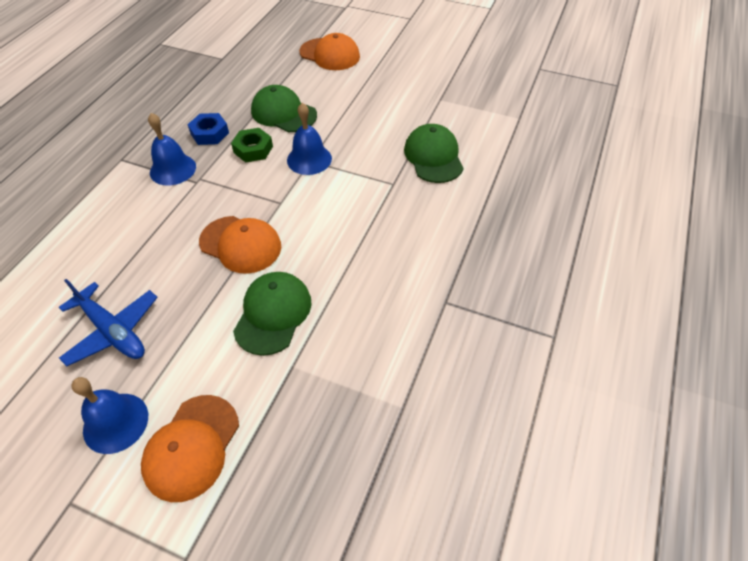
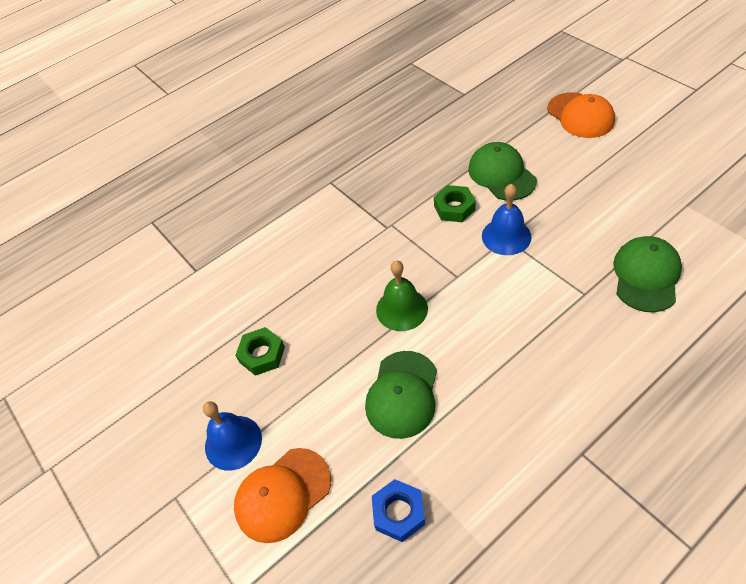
camera: 35 degrees right, 0 degrees up
blue plane [59,279,158,366] -> green nut [235,327,285,376]
blue bell [148,113,196,186] -> none
blue nut [187,113,229,145] -> blue nut moved to [372,479,425,542]
orange cap [199,216,281,274] -> green bell [376,260,428,331]
green cap [233,272,311,356] -> green cap turned 150 degrees clockwise [365,351,437,439]

